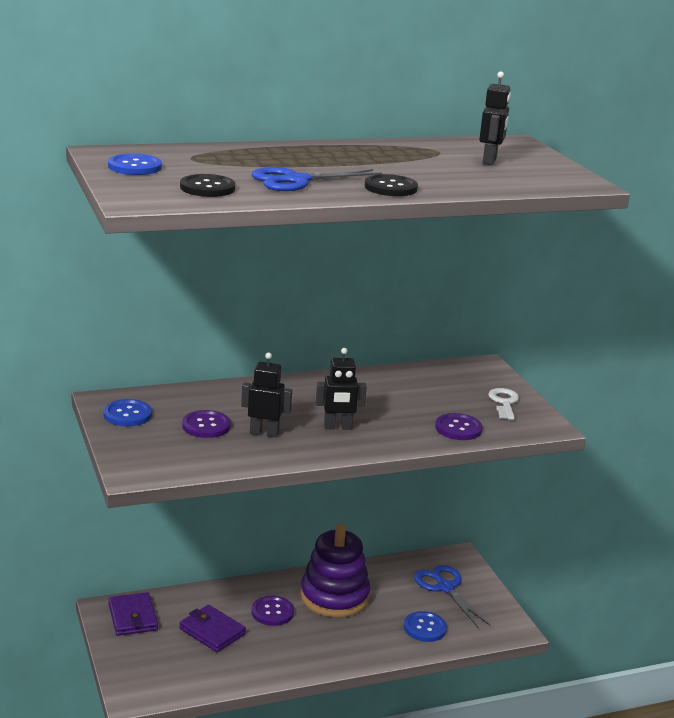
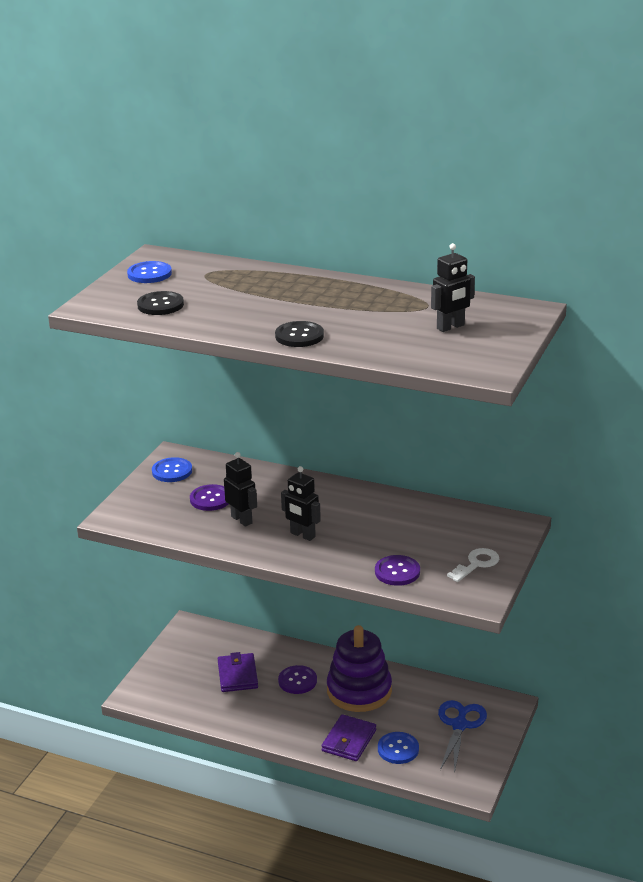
camera: 45 degrees right, 5 degrees up
purple wallet [108,592,158,636] -> purple wallet moved to [322,714,376,761]
blue scissors [252,167,382,191] -> none

